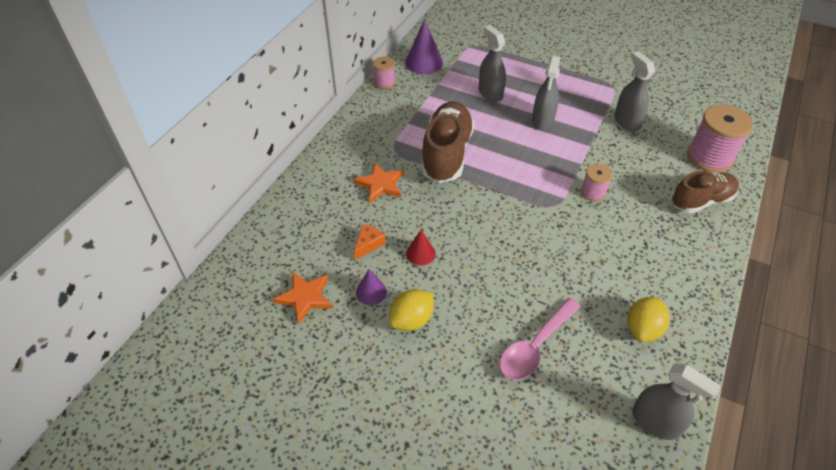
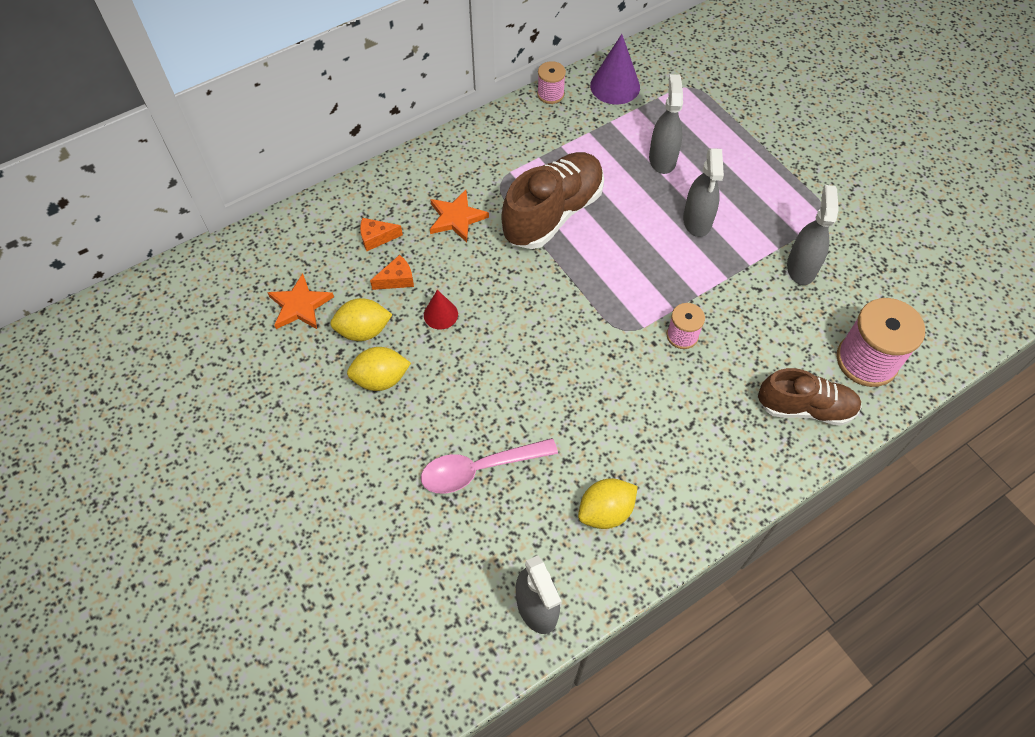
camera: 30 degrees right, 10 degrees up
purple cone [356,269,387,305] -> yellow lemon [330,298,393,341]
grey spray bottle [532,56,561,130] -> grey spray bottle turned 45 degrees counterclockwise [683,148,724,237]
none -> orange cheese [360,218,403,251]

